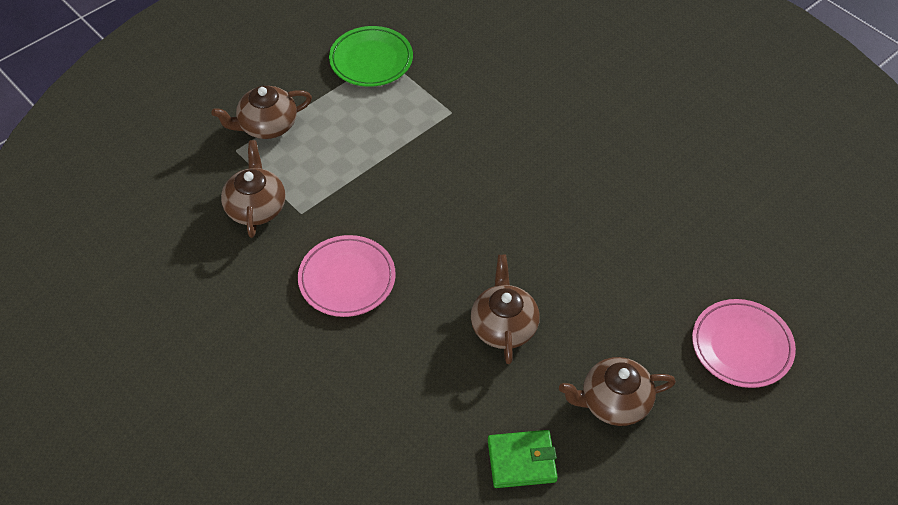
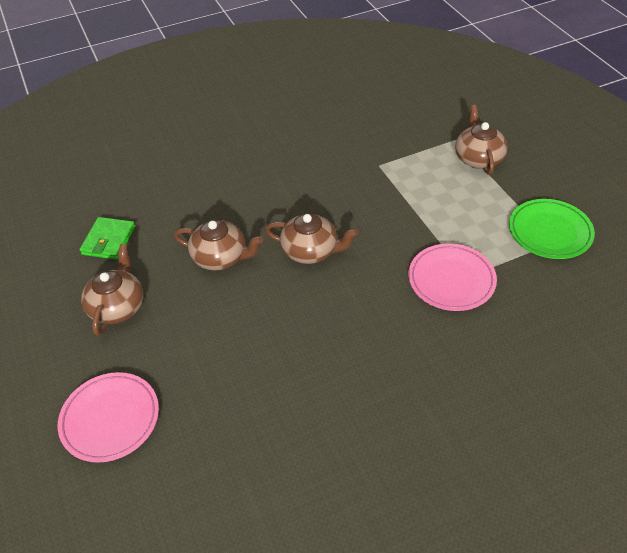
camera: 110 degrees right, 5 degrees down
brown teapot [221,140,286,238] -> brown teapot moved to [265,213,358,264]
pink plate [298,235,396,317] -> pink plate moved to [408,244,497,311]

